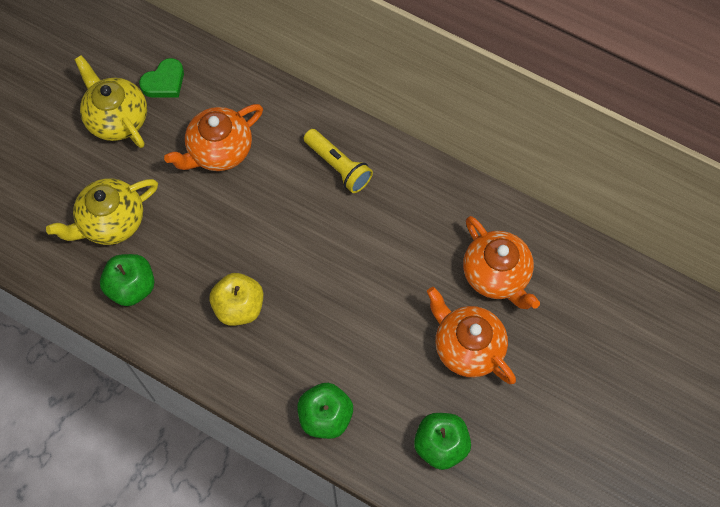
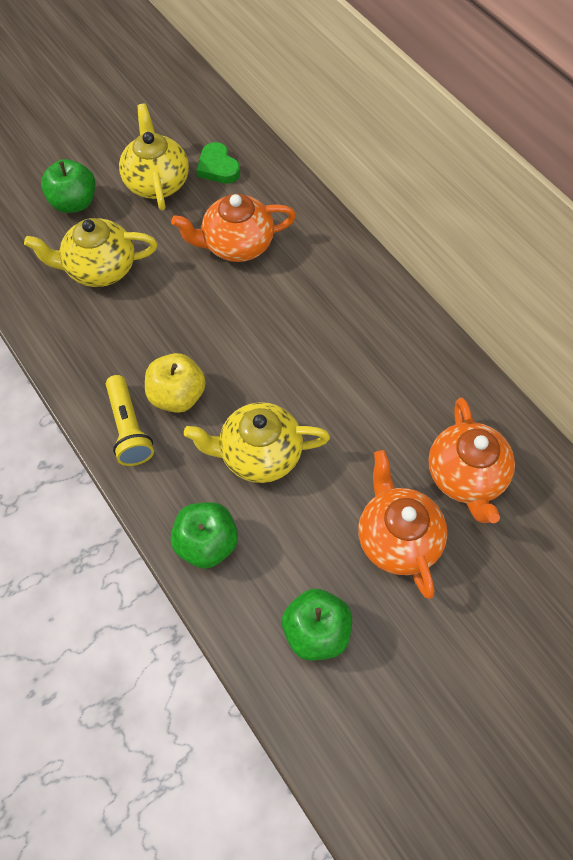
camera: 25 degrees right, 5 degrees down
green apple [100,254,154,306] -> green apple moved to [41,159,96,213]
green heart [139,58,184,98] -> green heart turned 75 degrees clockwise [196,142,240,184]
yellow flashlight [303,129,373,193] -> yellow flashlight moved to [106,375,154,466]
none -> yellow teapot [184,402,330,483]

